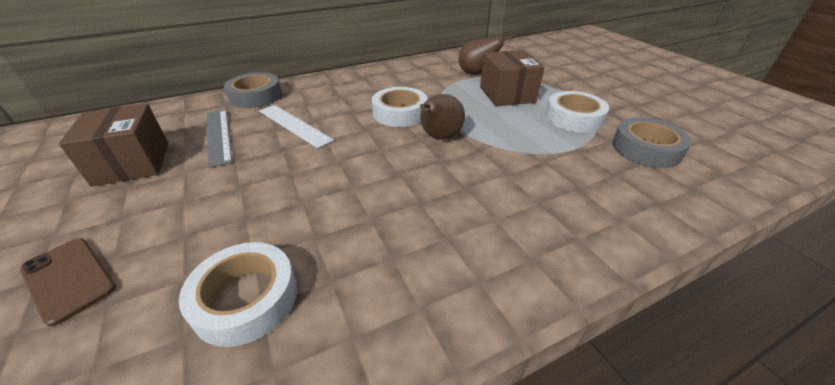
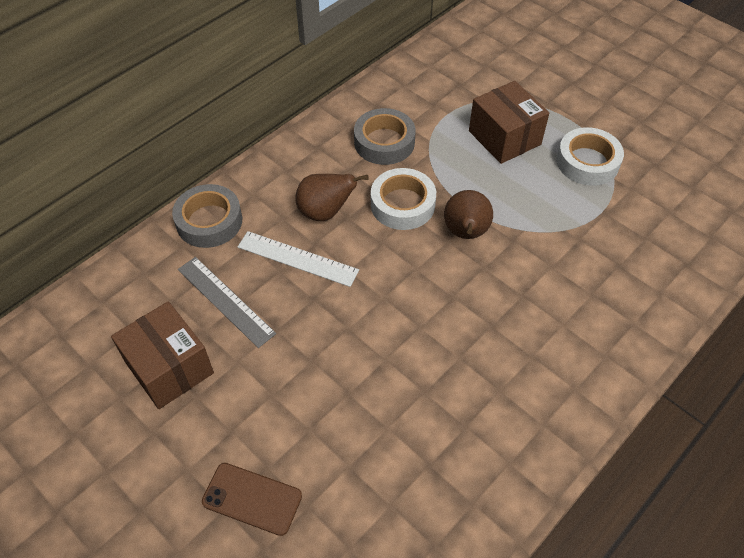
camera: 20 degrees left, 15 degrees up
white tape [179,242,297,347] -> none
brown pear [458,36,513,75] -> brown pear moved to [295,174,369,221]
grey tape [612,118,692,168] -> grey tape moved to [354,108,416,165]

